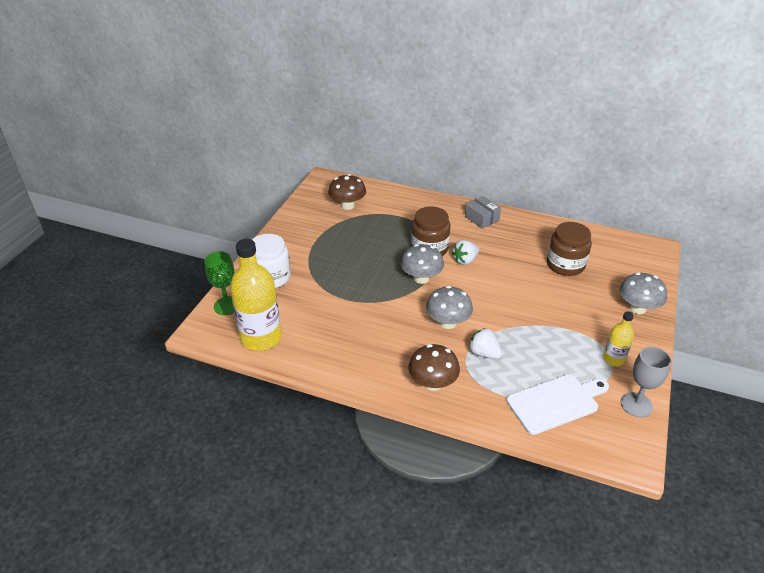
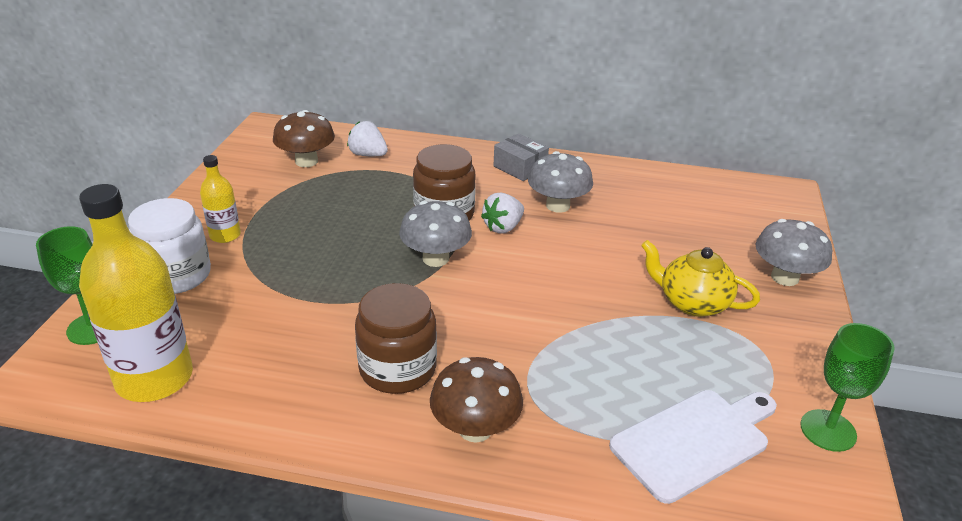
camera: 10 degrees left, 5 degrees down
grey mushroom [426,286,473,329] -> grey mushroom moved to [528,151,593,213]
white strawberry [469,328,502,359] -> white strawberry moved to [347,121,388,156]
brown jar [547,222,592,276] -> brown jar moved to [355,283,437,394]
yellow bottle [603,312,634,366] -> yellow bottle moved to [200,155,241,243]
grey goblet [621,346,671,417] -> green goblet [800,323,895,452]
none -> yellow teapot [641,240,760,317]

